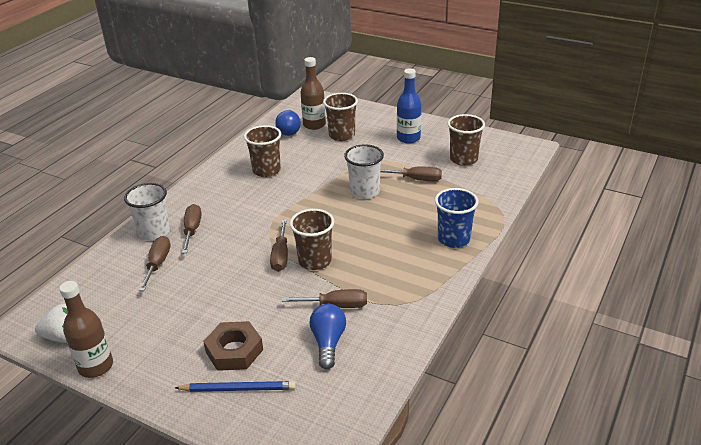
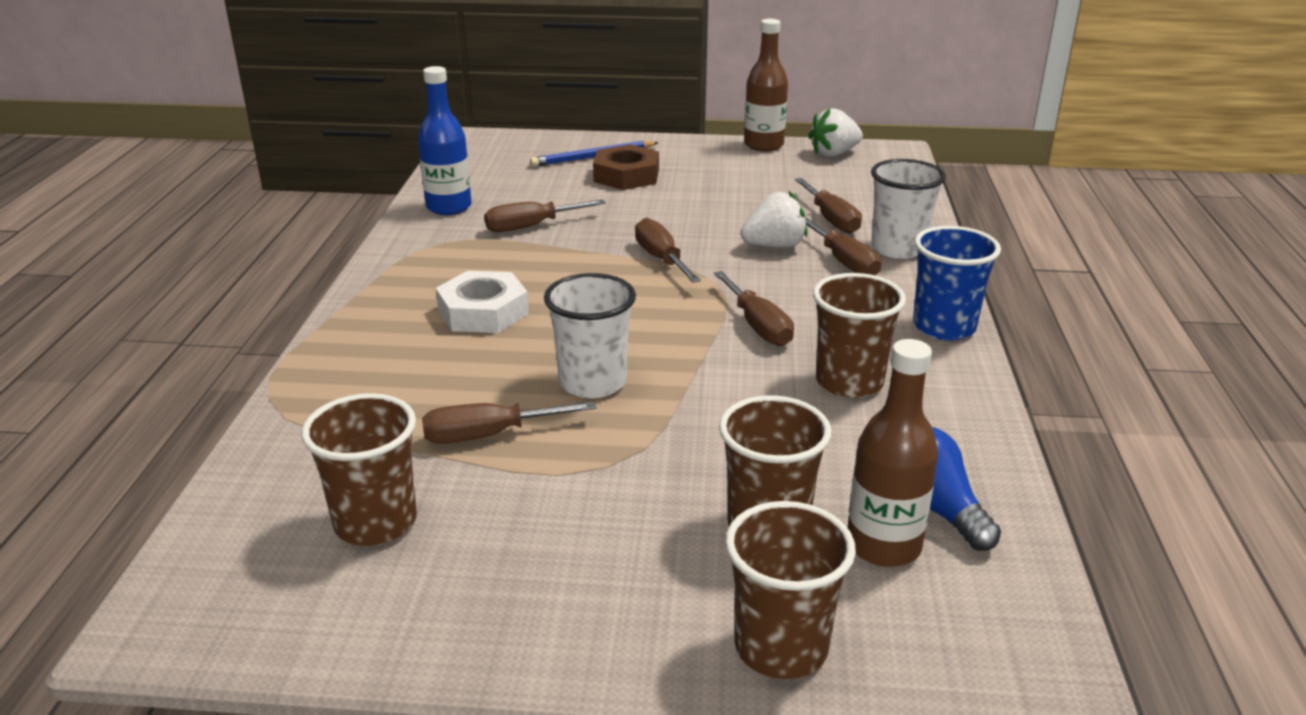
camera: 155 degrees right, 5 degrees down
brown cup [290,209,334,270] -> brown cup moved to [725,501,856,679]
blue light bulb [309,304,346,369] -> none
blue bottle [397,69,421,144] -> blue bottle moved to [418,66,471,215]
blue cup [435,188,479,248] -> blue cup moved to [913,226,1001,340]
none -> white nut [436,271,529,333]
none -> brown screwdriver [714,271,794,346]
none -> white strawberry [741,191,808,248]

